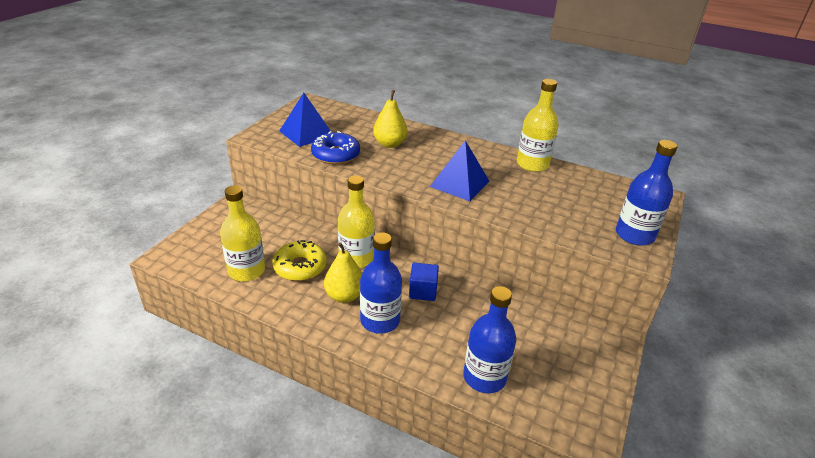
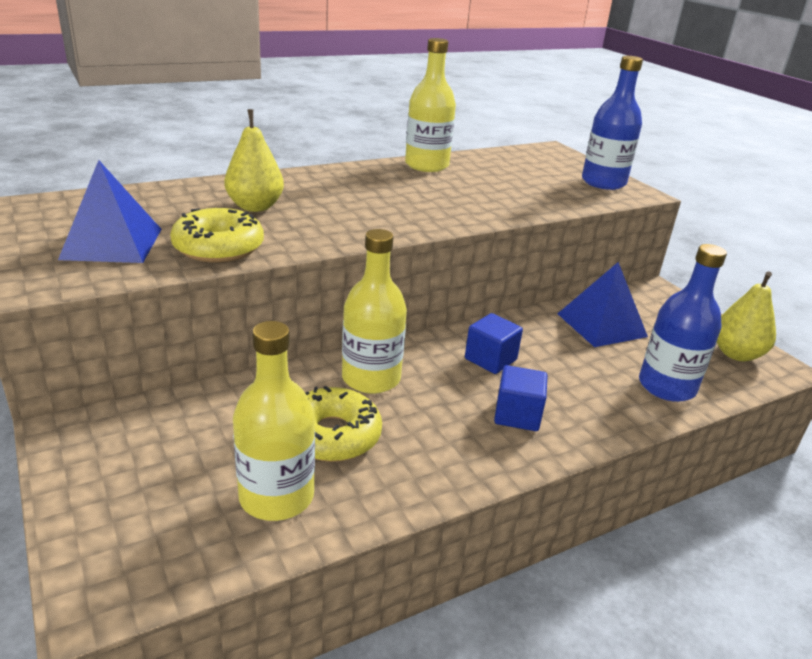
camera: 55 degrees left, 5 degrees down
blue donut [311,131,360,164] -> yellow donut [170,208,264,263]
yellow pear [324,242,362,303] -> yellow pear moved to [717,272,776,361]
blue bottle [360,232,402,334] -> blue cube [494,365,547,431]
blue pyramid [430,140,489,201] -> blue pyramid moved to [557,262,648,347]

